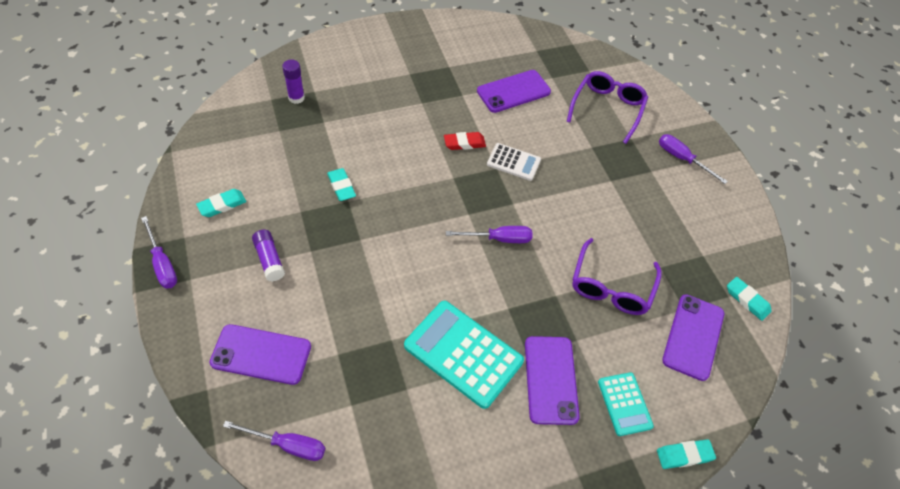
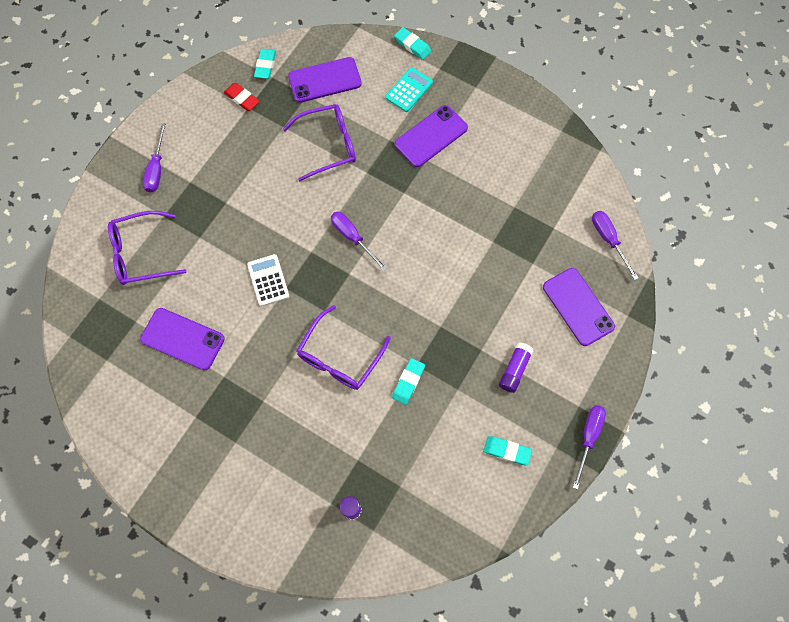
camera: 125 degrees left, 15 degrees up
turquoise calculator [404,301,524,409] -> none
red eraser [444,132,486,150] -> red eraser moved to [224,82,260,111]
none -> purple glasses [297,305,391,390]

